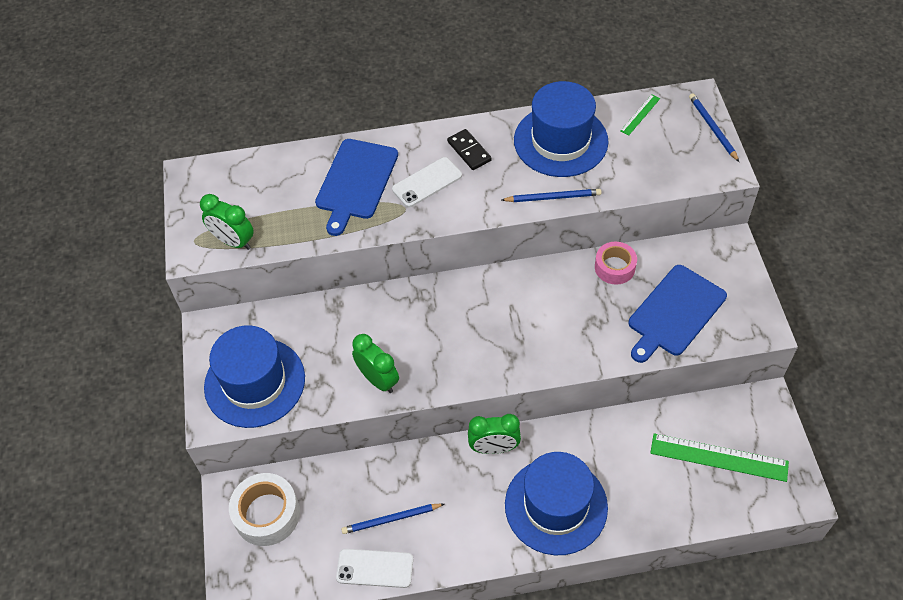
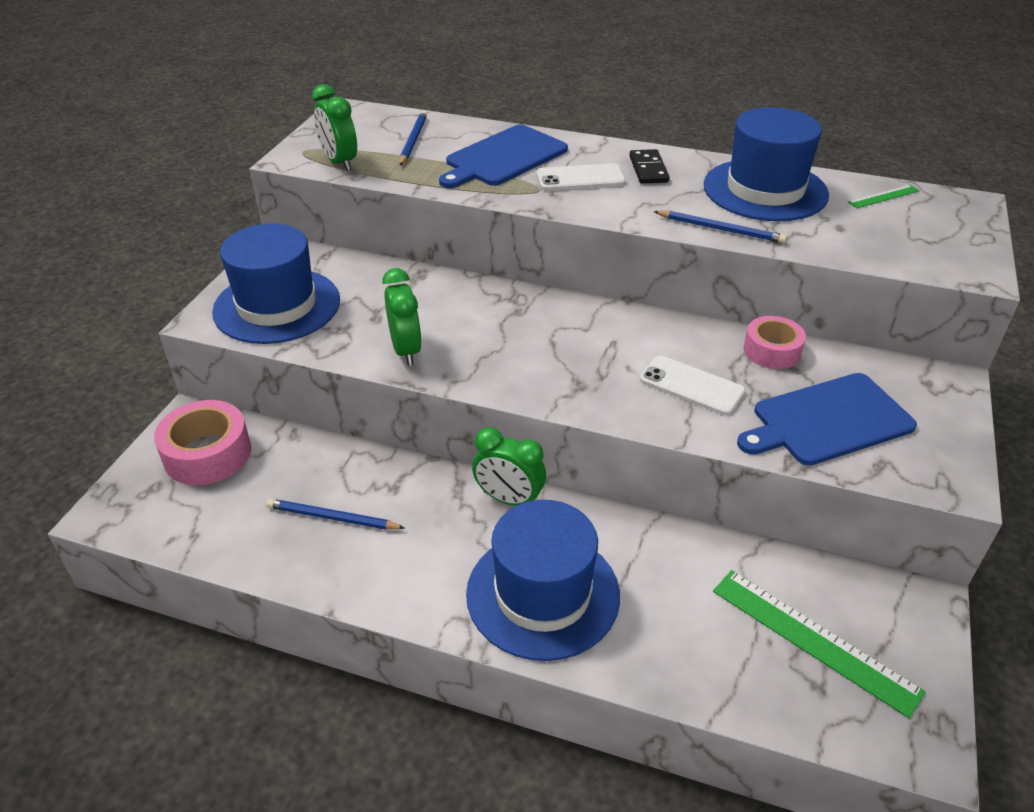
camera: 25 degrees right, 15 degrees down
white tape [229,473,300,546] -> pink tape [154,400,251,485]
white phone [336,549,413,588] -> white phone moved to [640,356,745,415]
blue pencil [689,93,739,162] -> blue pencil moved to [400,111,427,166]

